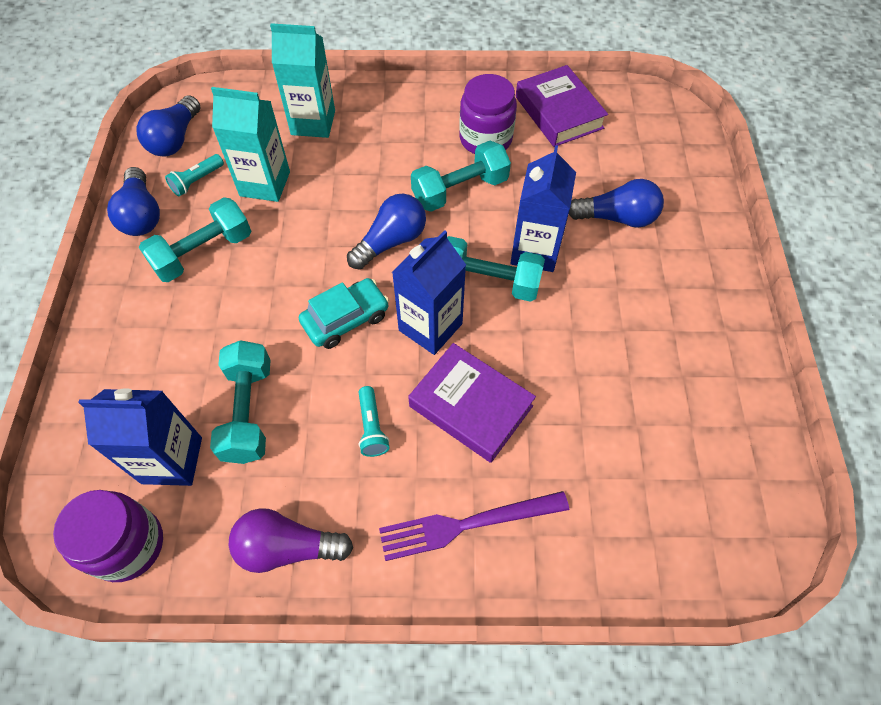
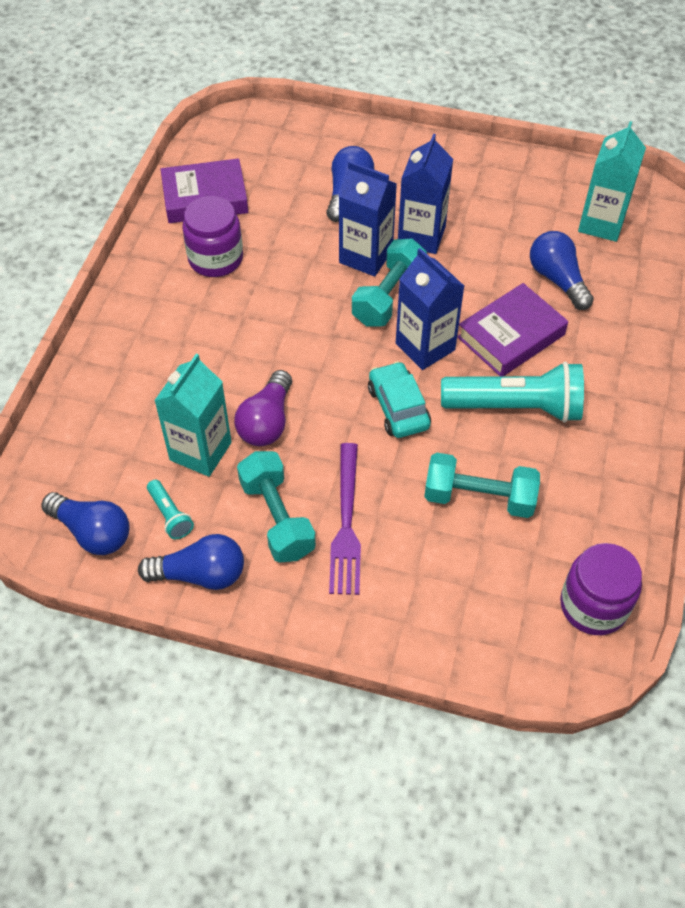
camera: 75 degrees left, 5 degrees down
blue carton [78,388,202,486] -> blue carton moved to [398,134,453,254]
purple light bulb [229,508,353,573] -> purple light bulb moved to [234,370,292,446]
turquoise carton [270,23,335,138] -> turquoise carton moved to [578,121,646,242]
blue light bulb [347,194,426,270] -> blue light bulb moved to [530,231,594,310]
turquoise flashlight [359,386,389,457] -> turquoise flashlight [441,362,584,423], size x2.20
purple fork [379,491,569,561] -> purple fork moved to [329,443,361,595]
turquoise dumbbell [411,141,511,212] -> none

